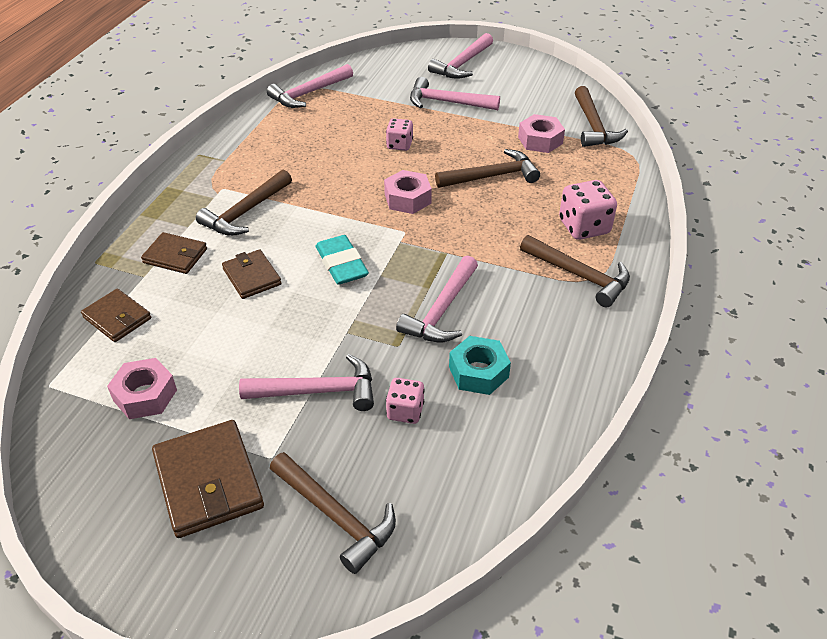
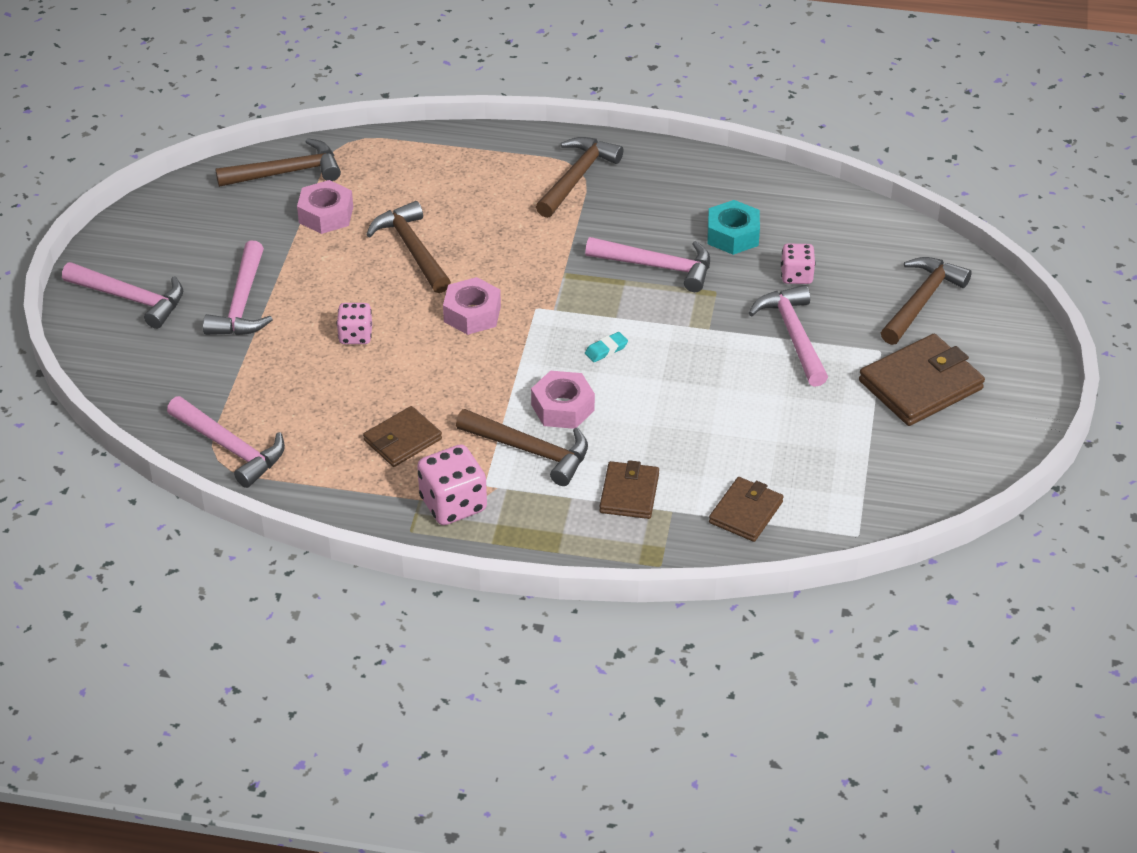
camera: 100 degrees left, 0 degrees up
pink nut [107,358,177,419] -> pink nut moved to [531,371,595,429]
brown wallet [222,249,282,299] -> brown wallet moved to [363,406,442,467]
turquoise eraser [316,235,369,285] -> turquoise eraser [585,332,628,362], size x0.49
pink dice [559,180,617,240] -> pink dice moved to [417,444,487,525]

